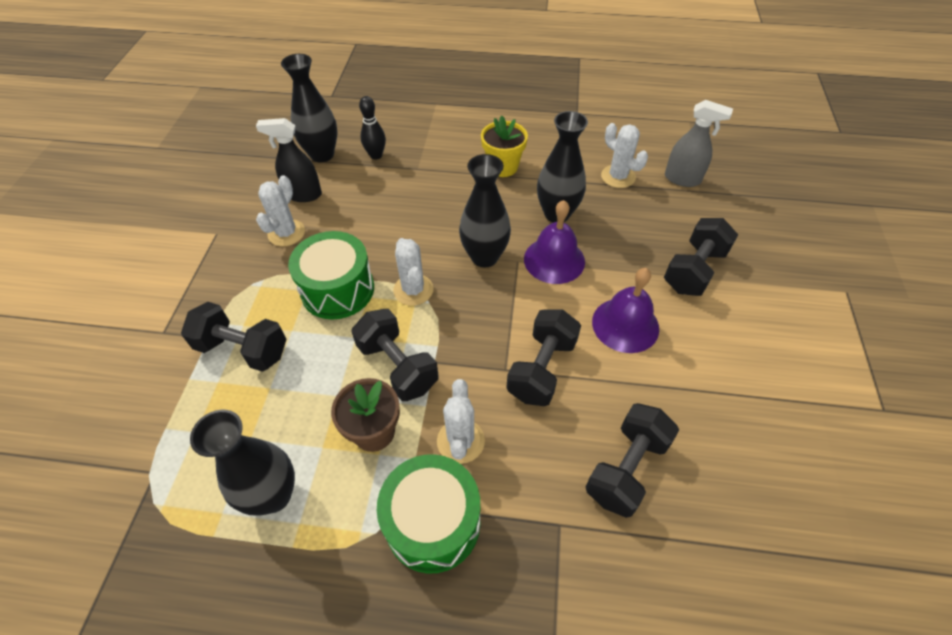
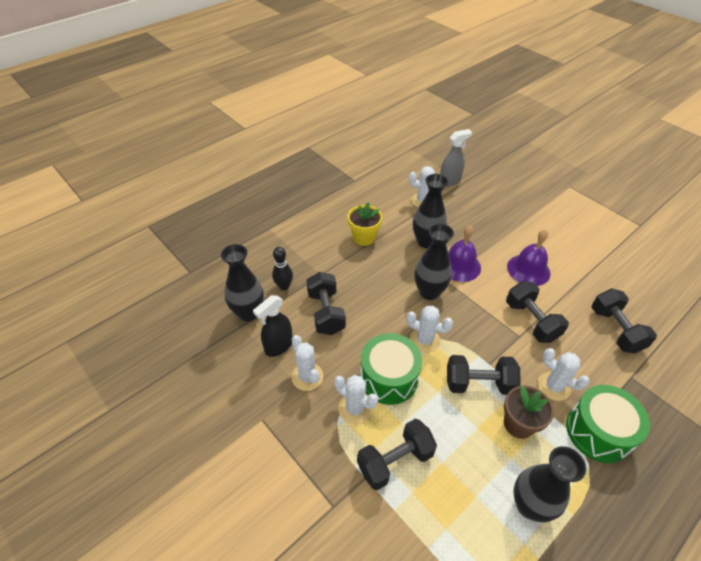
camera: 50 degrees left, 5 degrees down
black dumbbell [664,218,738,296] -> black dumbbell moved to [306,272,346,335]
none -> white cactus [334,375,378,424]

